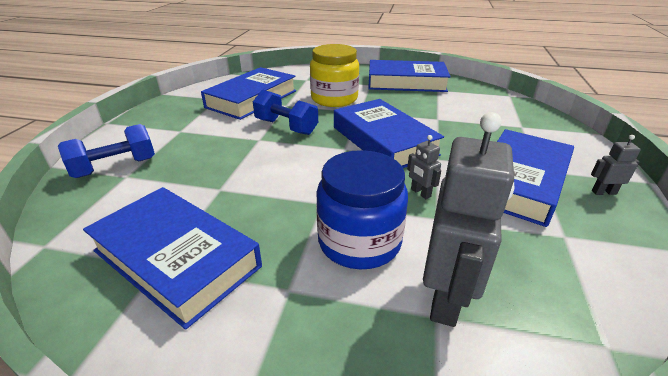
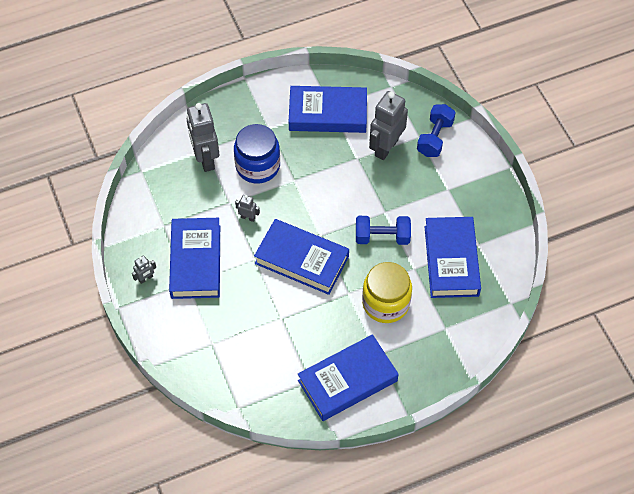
camera: 145 degrees right, 25 degrees up
none -> grey robot [369,91,408,160]

